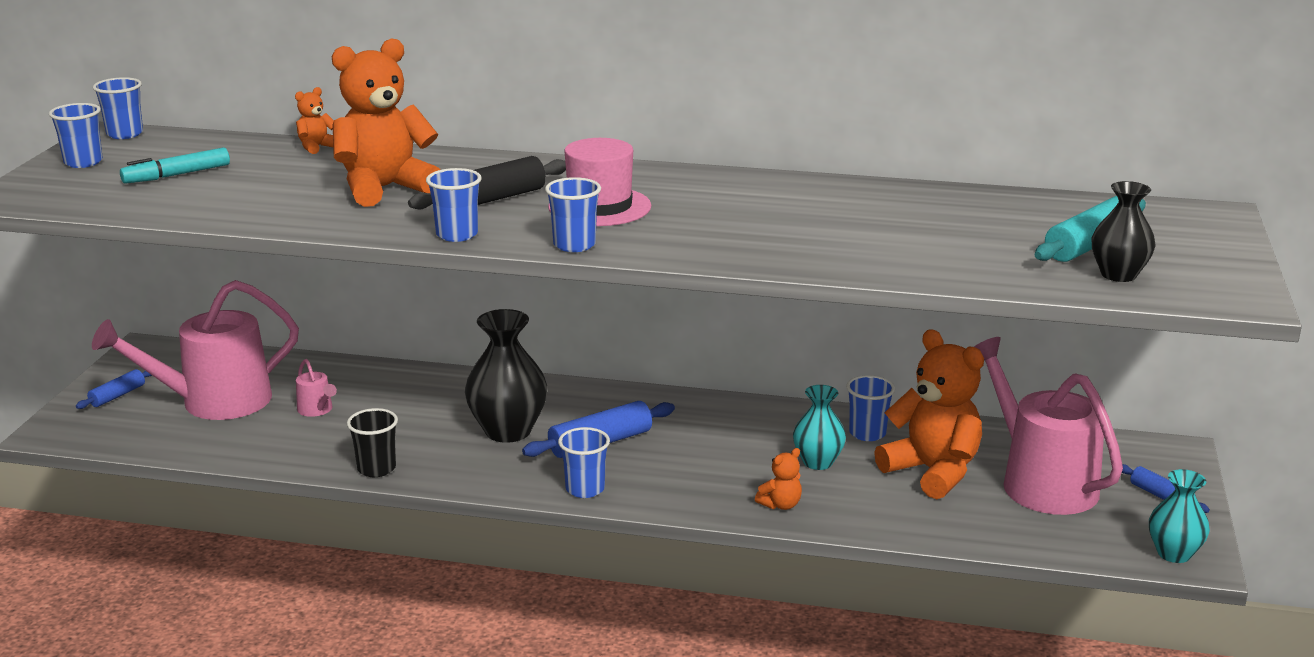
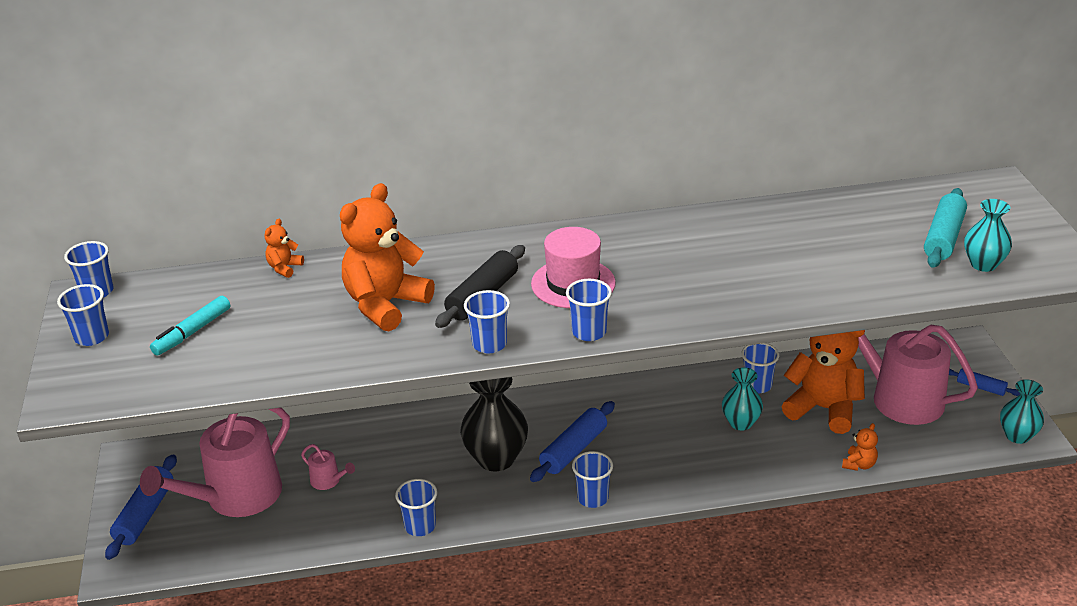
camera: 20 degrees left, 10 degrees up
blue rolling pin [76,369,152,409] -> blue rolling pin [105,454,177,560], size x1.72
black cup [347,408,398,477] -> blue cup [395,479,437,536]
orange teddy bear [755,448,802,510] -> orange teddy bear moved to [842,423,878,471]
black vase [1092,181,1156,282] -> turquoise vase [964,199,1012,272]

